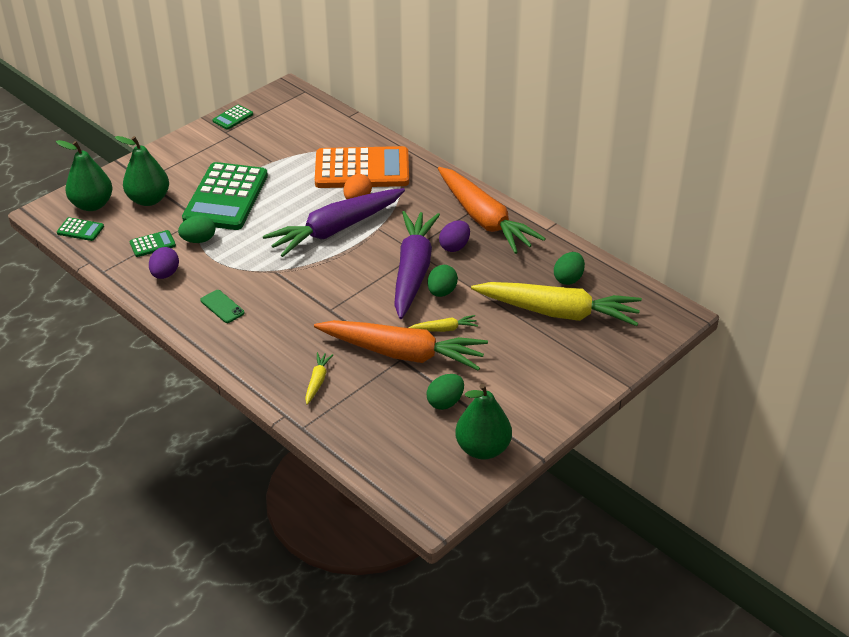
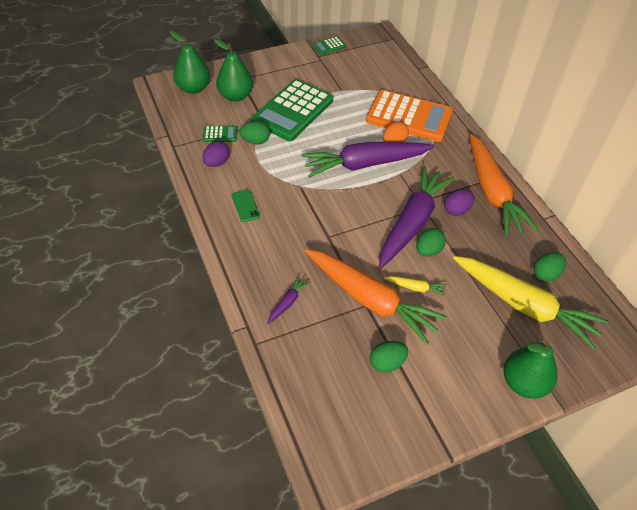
camera: 20 degrees right, 10 degrees up
green calculator [57,217,104,241] -> none
yellow carrot [305,352,333,405] -> purple carrot [267,275,311,324]
green pear [455,384,512,460] -> green pear moved to [503,340,558,399]

